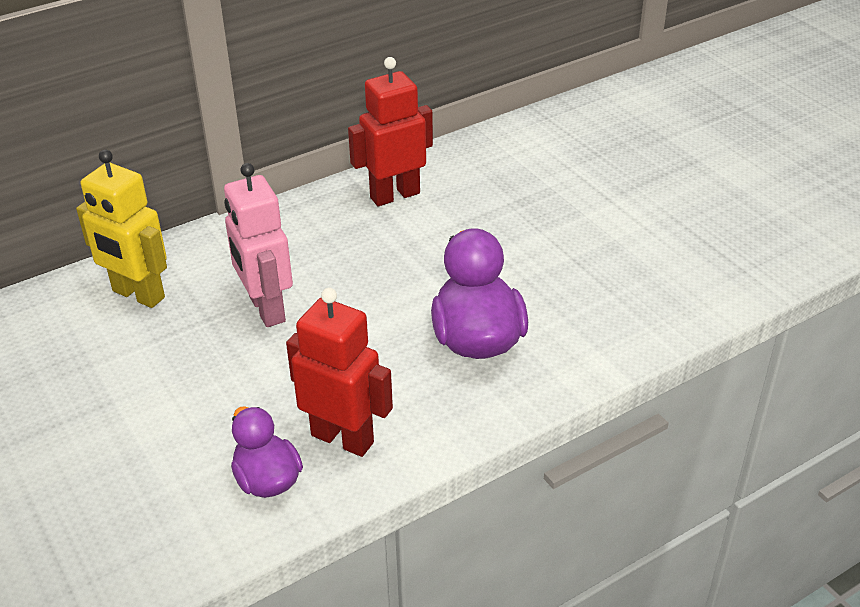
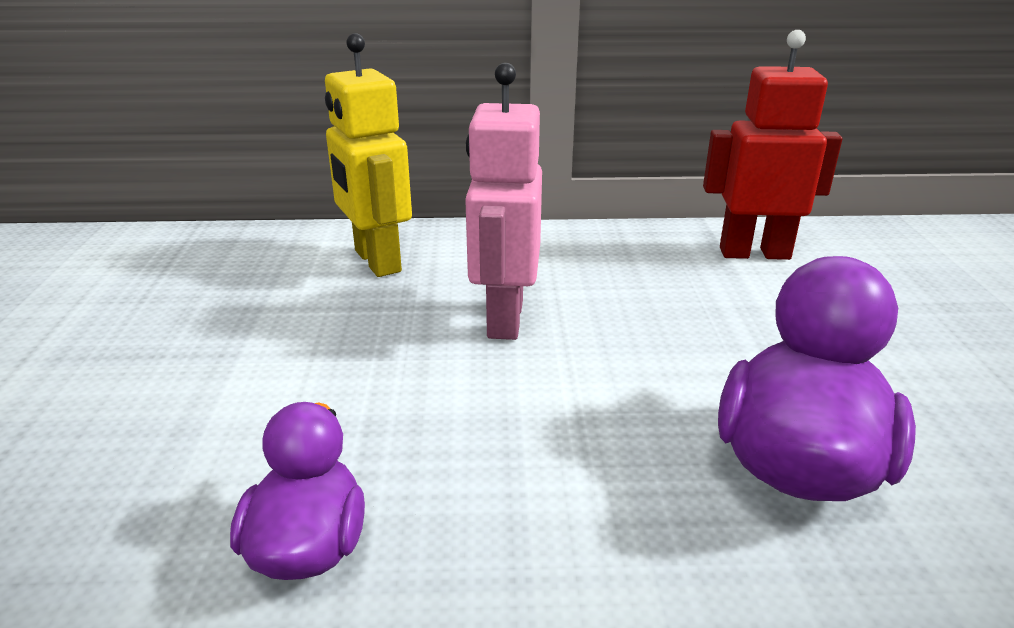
camera: 30 degrees right, 10 degrees down
red robot [286,288,393,457] -> none

